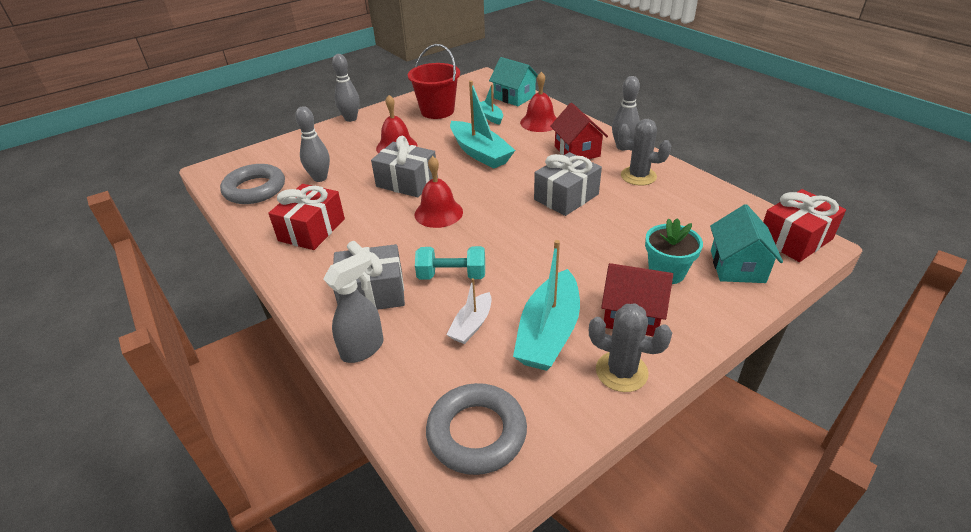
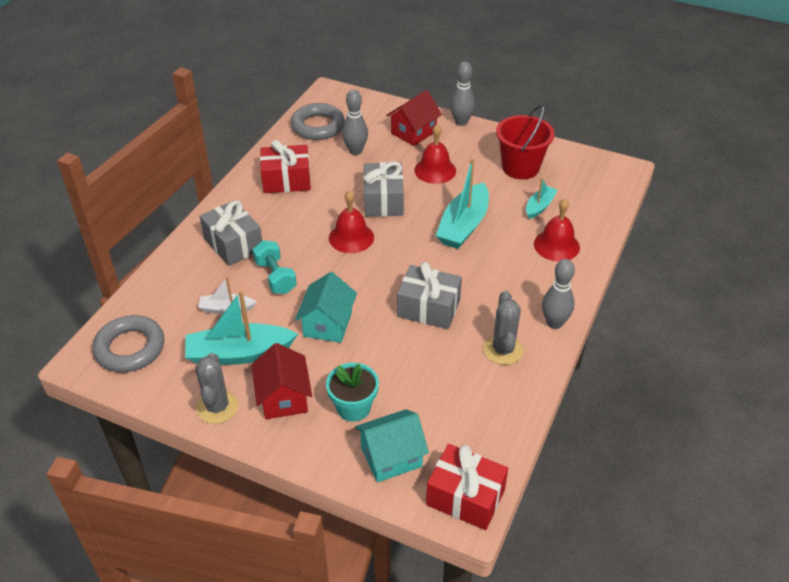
camera: 60 degrees right, 5 degrees up
grey spray bottle [323,251,384,363] -> none
turquoise house [489,57,538,106] -> turquoise house moved to [295,272,357,343]
red house [550,103,608,159] -> red house moved to [386,90,442,146]

